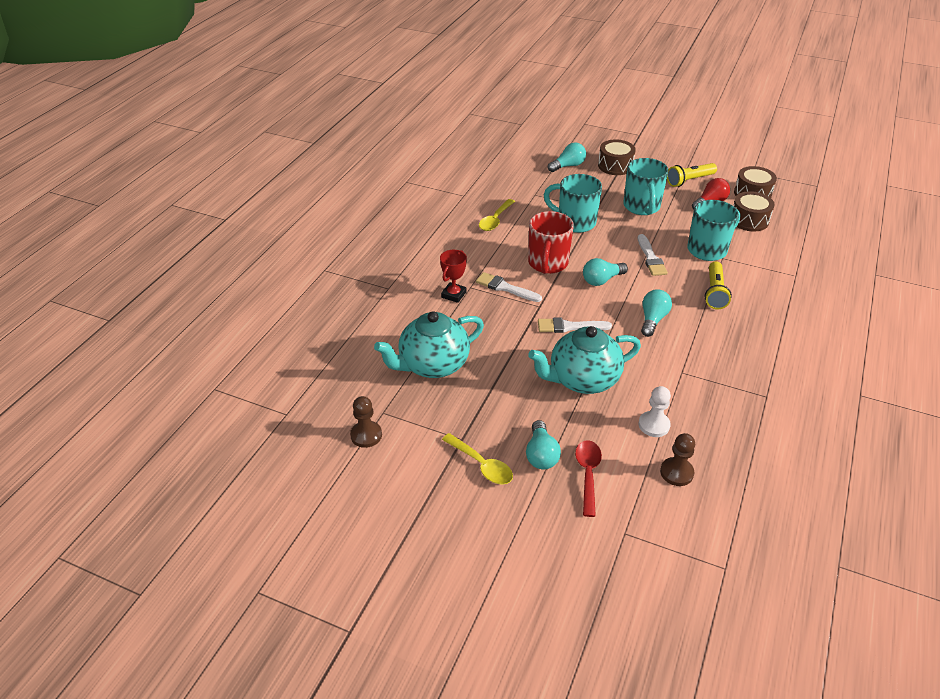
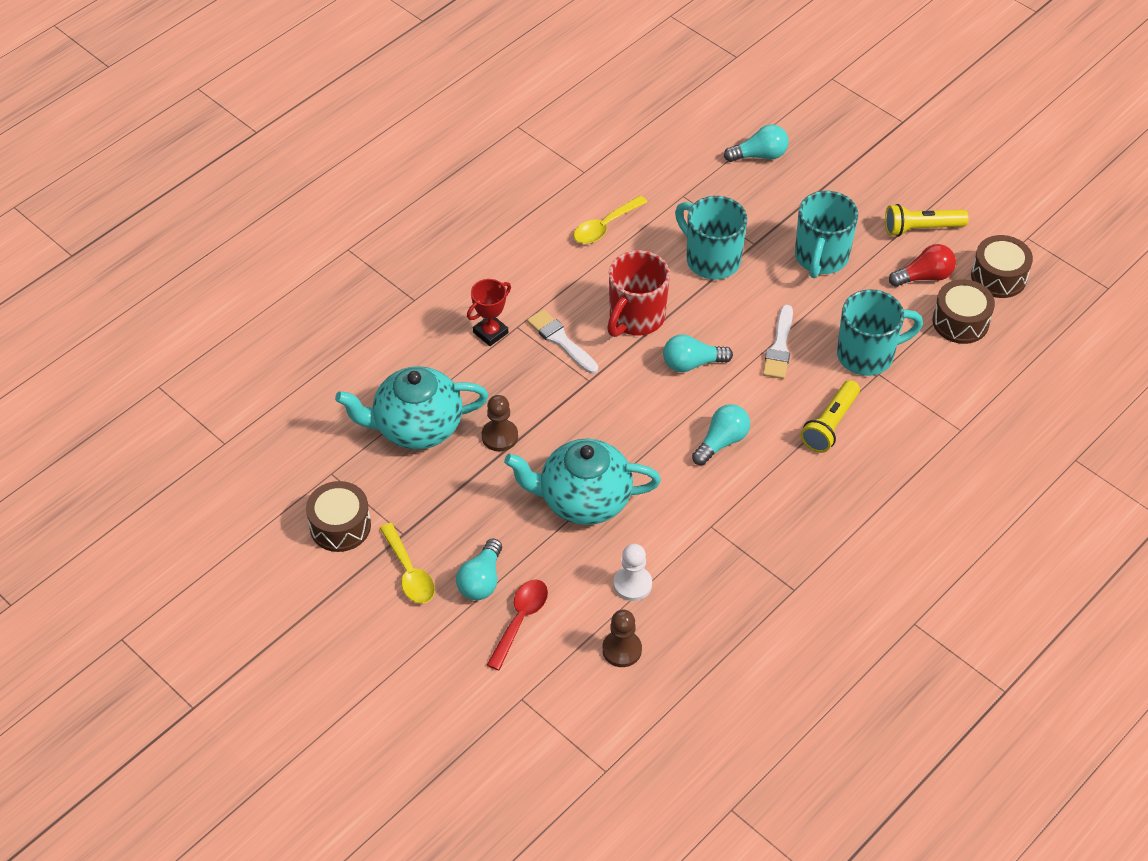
camera: 20 degrees right, 10 degrees up
brown pawn [350,396,382,448] -> brown pawn moved to [482,395,518,451]
white brush [538,318,612,333] -> none
brown drum [598,139,636,175] -> brown drum moved to [306,481,371,552]

